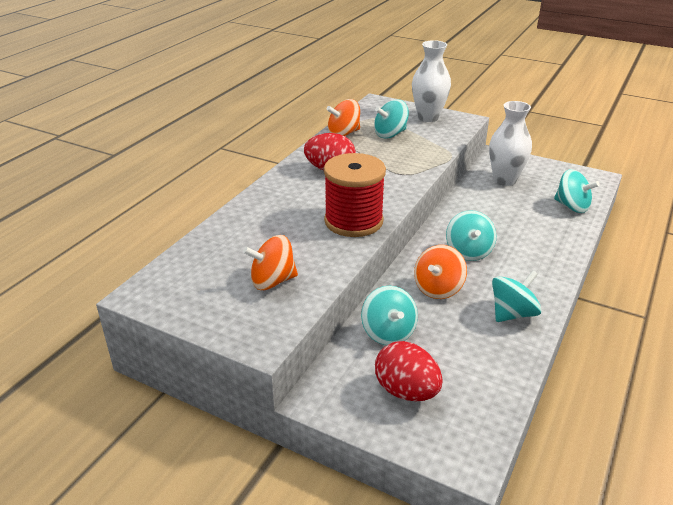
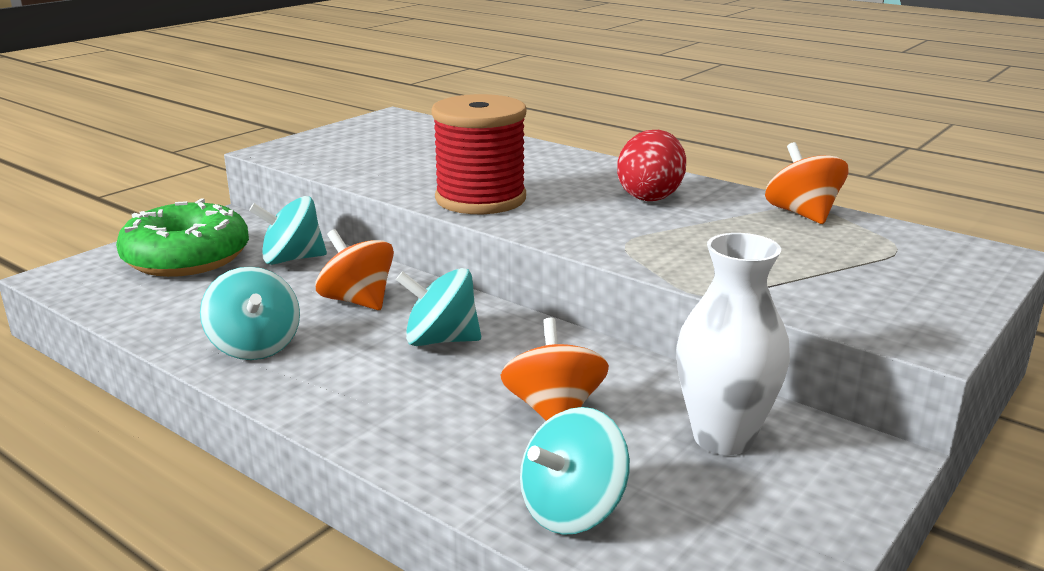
camera: 100 degrees right, 10 degrees down
orange spinning top [243,235,298,290] -> orange spinning top moved to [500,318,609,421]
turquoise spinning top [374,99,409,139] -> none
red egg [375,341,443,401] -> green donut [116,198,249,277]
white vase [412,40,451,122] -> none

